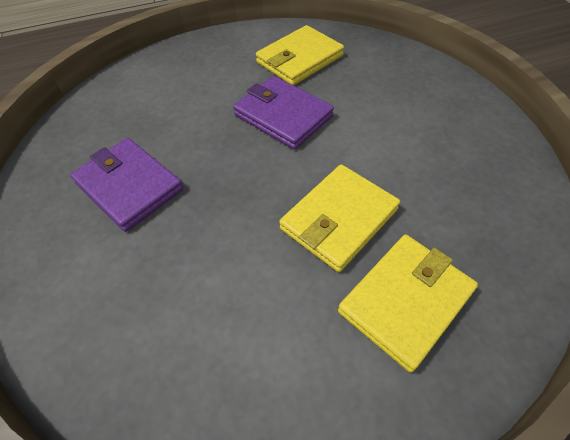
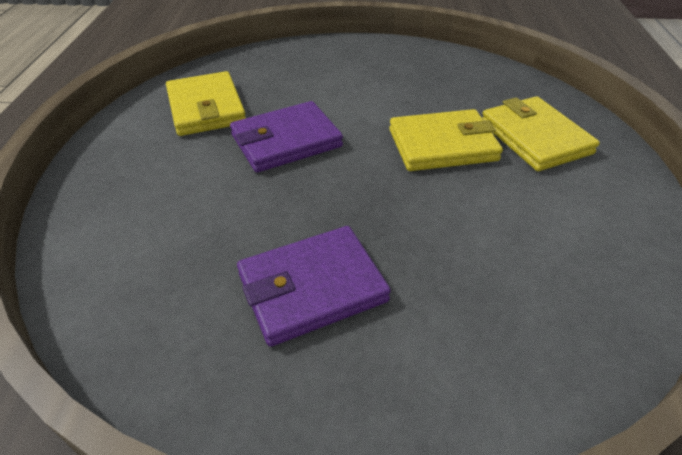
camera: 70 degrees left, 10 degrees down
yellow wallet [279,164,400,272] -> yellow wallet turned 75 degrees counterclockwise [389,109,503,171]

